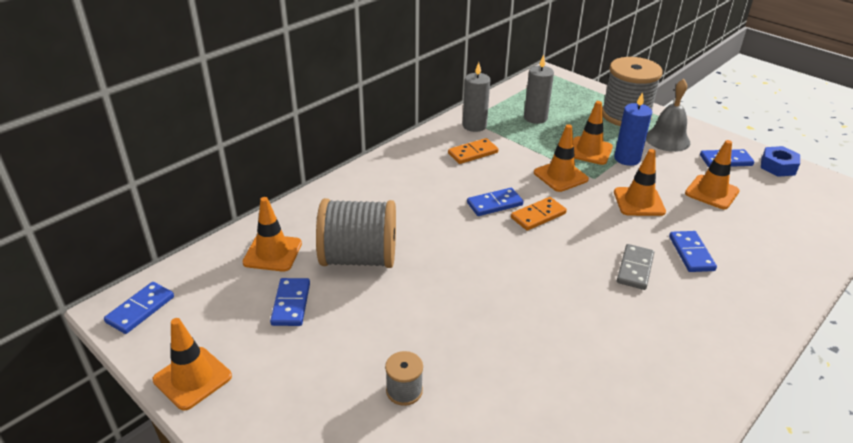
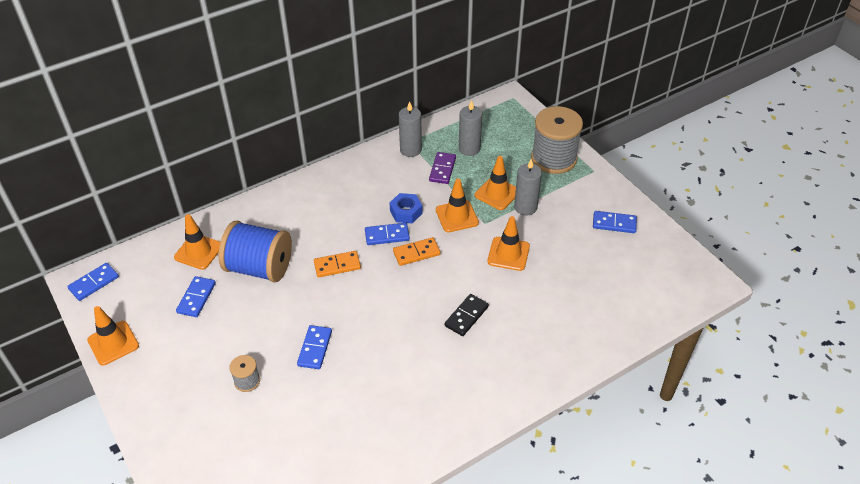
camera: 15 degrees right, 10 degrees up
grey spool [316,198,396,268] -> blue spool [219,221,292,283]
orange domino [448,138,499,164] -> orange domino moved to [314,251,361,277]
blue candle [614,92,652,166] -> grey candle [514,159,542,215]
grey domino [617,244,654,290] -> black domino [444,294,489,336]
grey bell [646,79,690,152] -> none
blue domino [669,231,717,272] -> blue domino moved to [297,325,332,369]
orange traffic cone [685,140,740,209] -> none
blue nut [761,146,800,177] -> blue nut moved to [390,193,423,224]
none -> purple domino [429,152,456,184]

